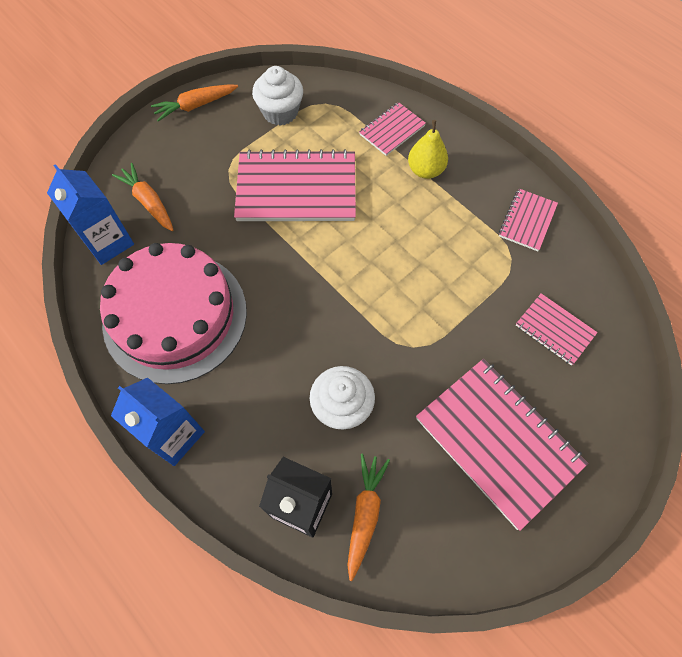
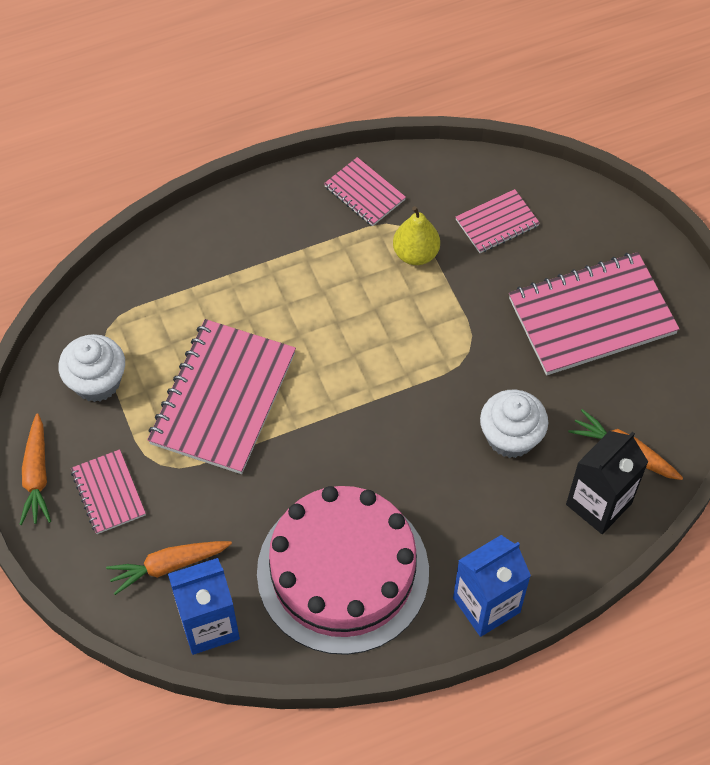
camera: 70 degrees left, 5 degrees down
pink notebook [359,102,426,156] -> pink notebook moved to [71,449,146,534]
yellow pear [408,120,448,179] -> yellow pear moved to [393,206,440,265]

